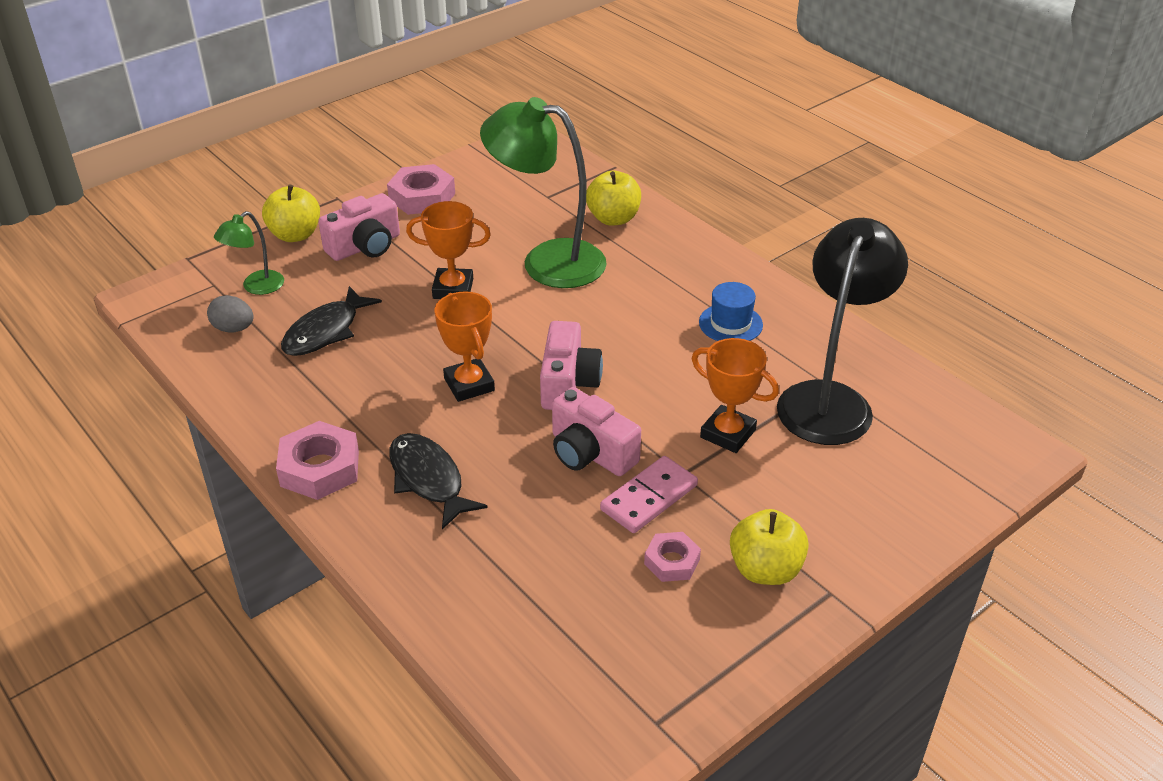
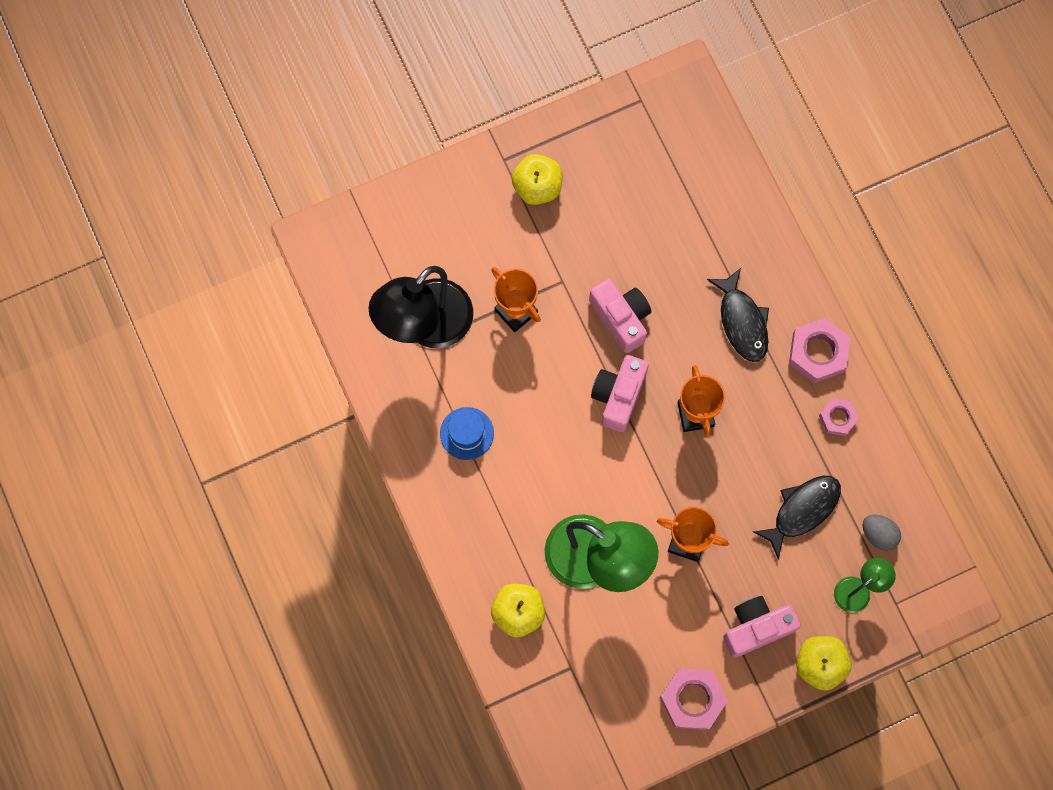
camera: 165 degrees left, 35 degrees up
pink domino [600,456,698,533] -> none
pink nut [644,532,701,582] -> pink nut moved to [819,398,859,436]

